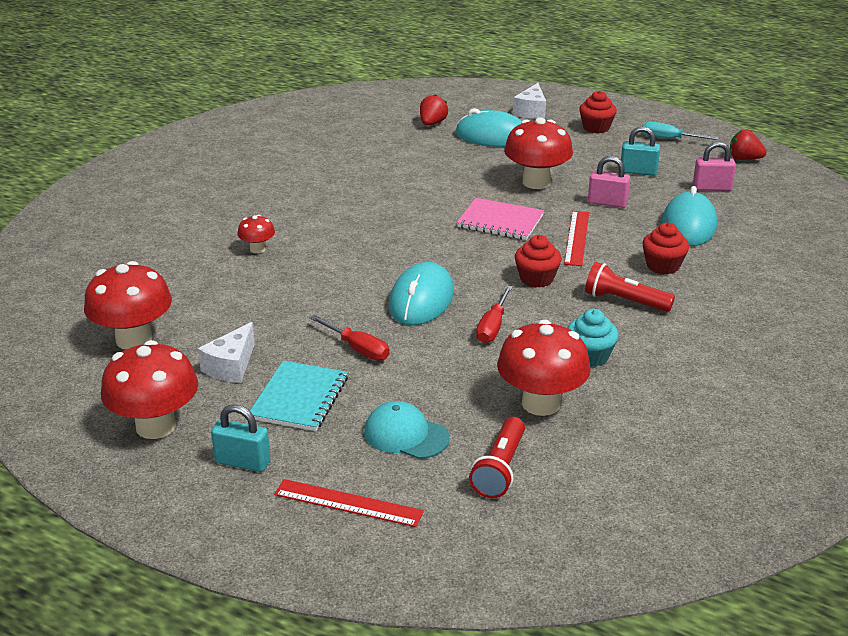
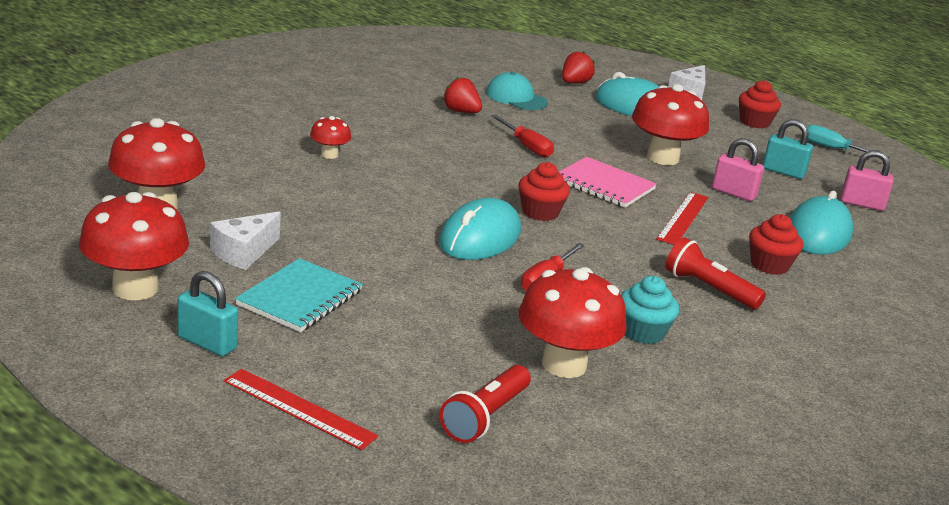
camera: 10 degrees right, 5 degrees down
red screwdriver [310,315,389,361] -> red screwdriver moved to [491,115,554,157]
turquoise cap [364,401,450,459] -> turquoise cap moved to [486,72,548,110]
red cupcake [515,235,562,288] -> red cupcake moved to [519,162,570,221]
red strawberry [730,130,767,160] -> red strawberry moved to [443,77,482,113]

